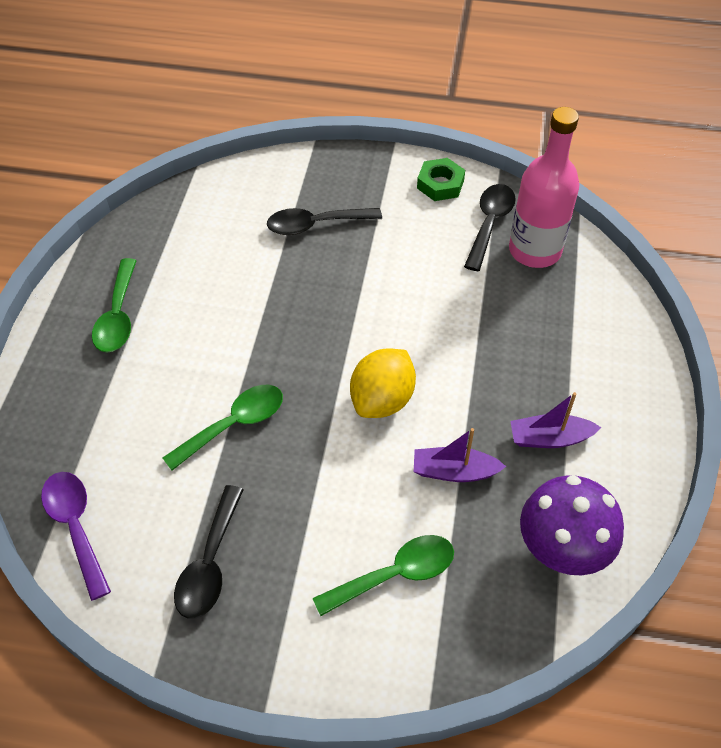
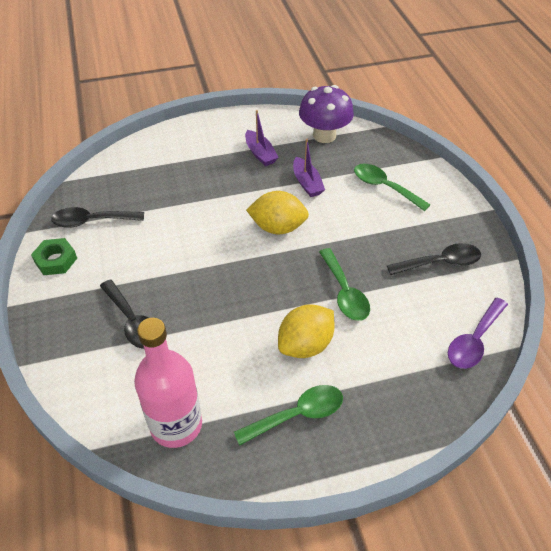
camera: 115 degrees left, 5 degrees down
green spoon [163,385,283,471] -> green spoon turned 135 degrees counterclockwise [319,248,370,321]
pink bottle [509,107,579,268] -> pink bottle moved to [134,318,202,448]
none -> yellow lemon [278,304,335,358]

